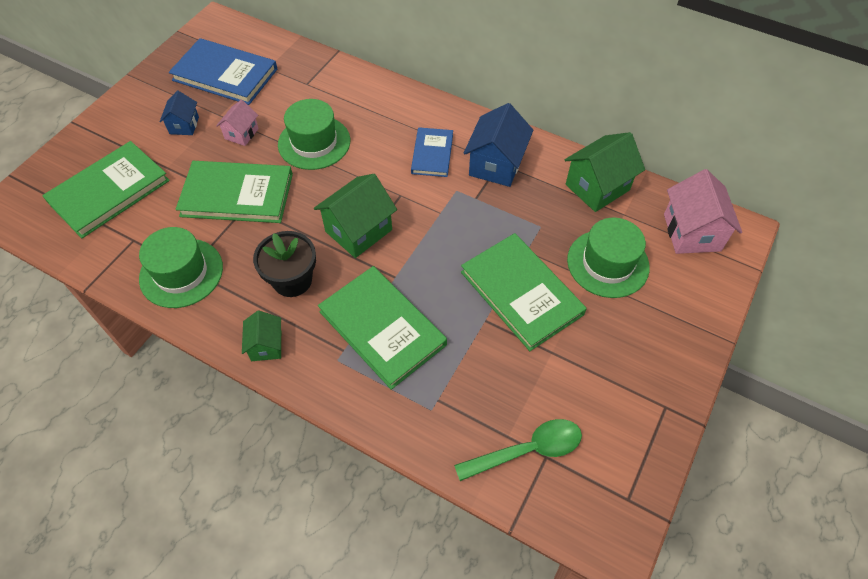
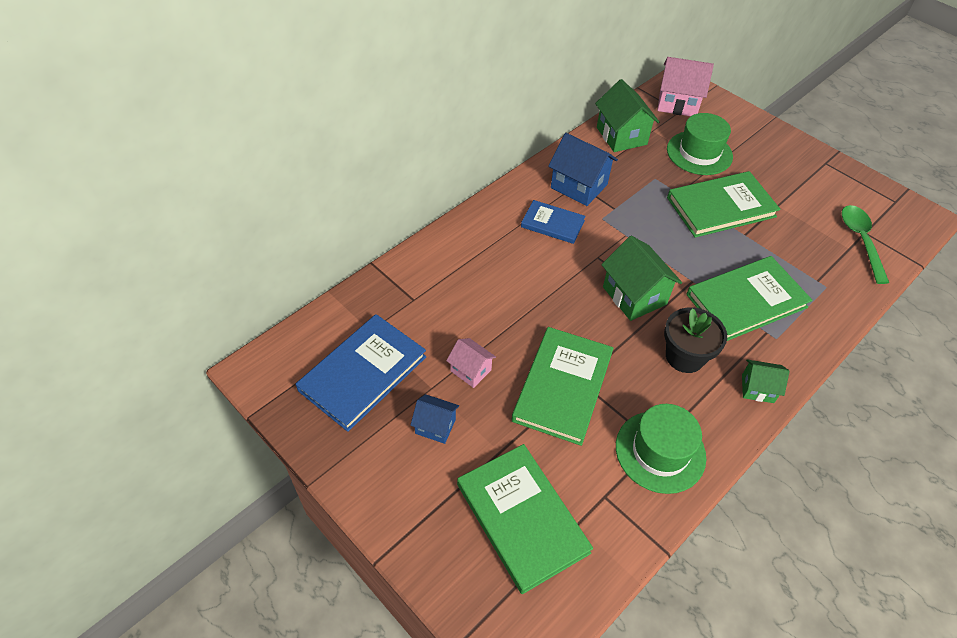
camera: 75 degrees left, 5 degrees down
green hat [278,99,350,170] -> none

